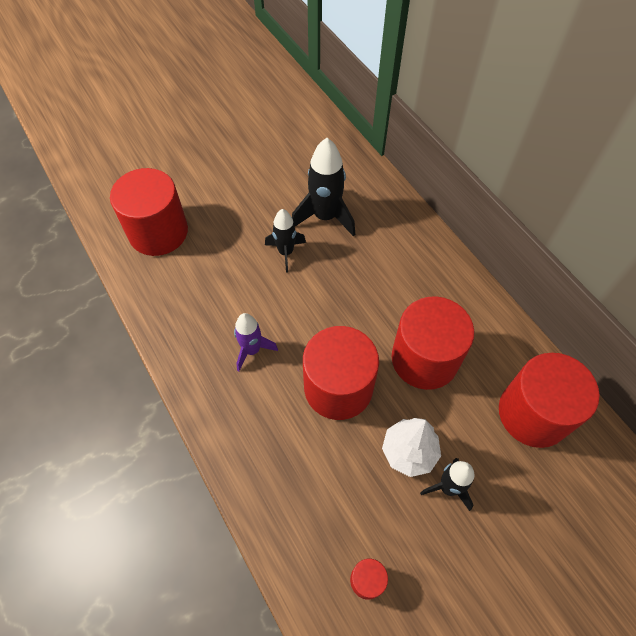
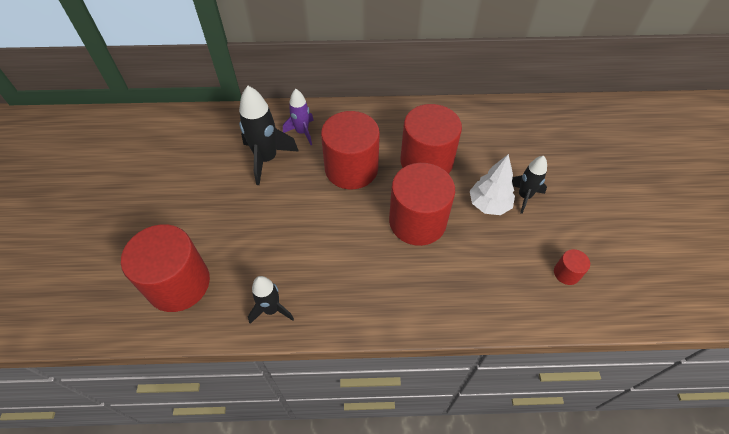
camera: 60 degrees left, 5 degrees down
purple rocket [234,313,278,371] -> purple rocket moved to [283,89,314,145]
black rocket [265,209,306,273] -> black rocket moved to [248,276,294,324]
red cylinder [499,353,600,448] -> red cylinder moved to [321,111,380,190]

